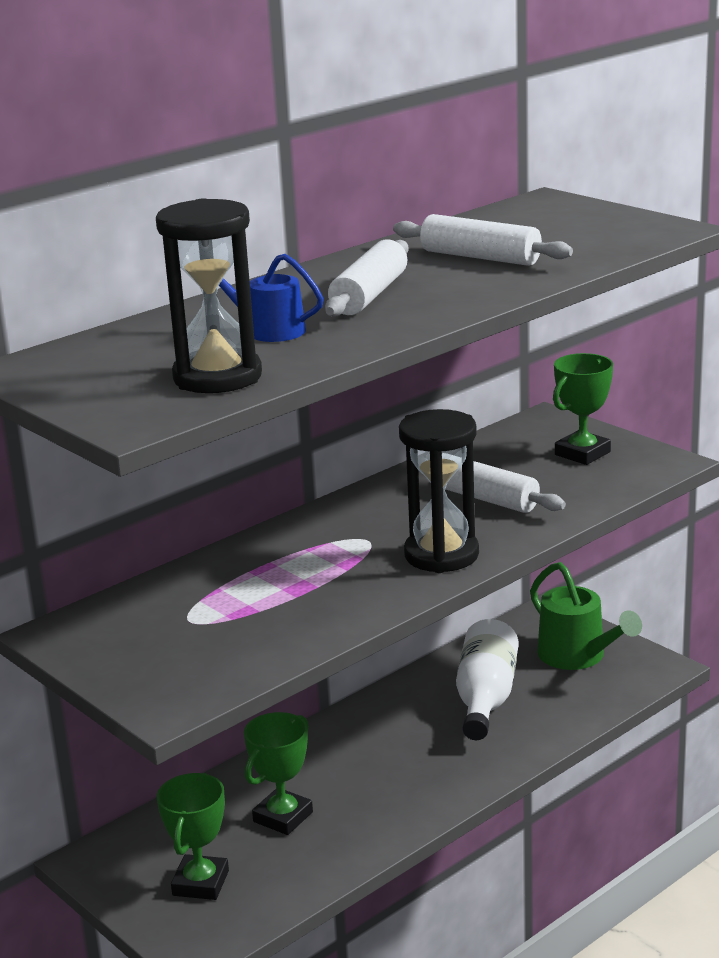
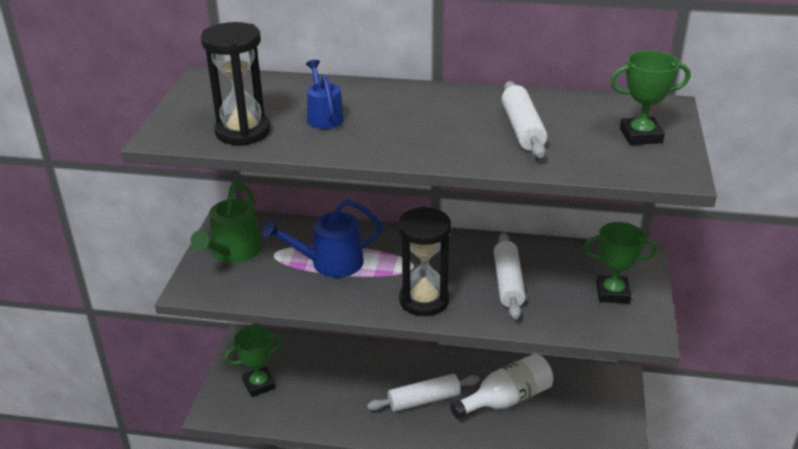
camera: 50 degrees right, 10 degrees up
green trophy [244,712,313,835] -> green trophy moved to [610,51,690,145]
white rolling pin [325,239,409,317] -> white rolling pin moved to [367,374,480,412]
green watering can [530,562,642,670] -> green watering can moved to [190,181,262,263]
none -> blue watering can [263,199,383,277]

